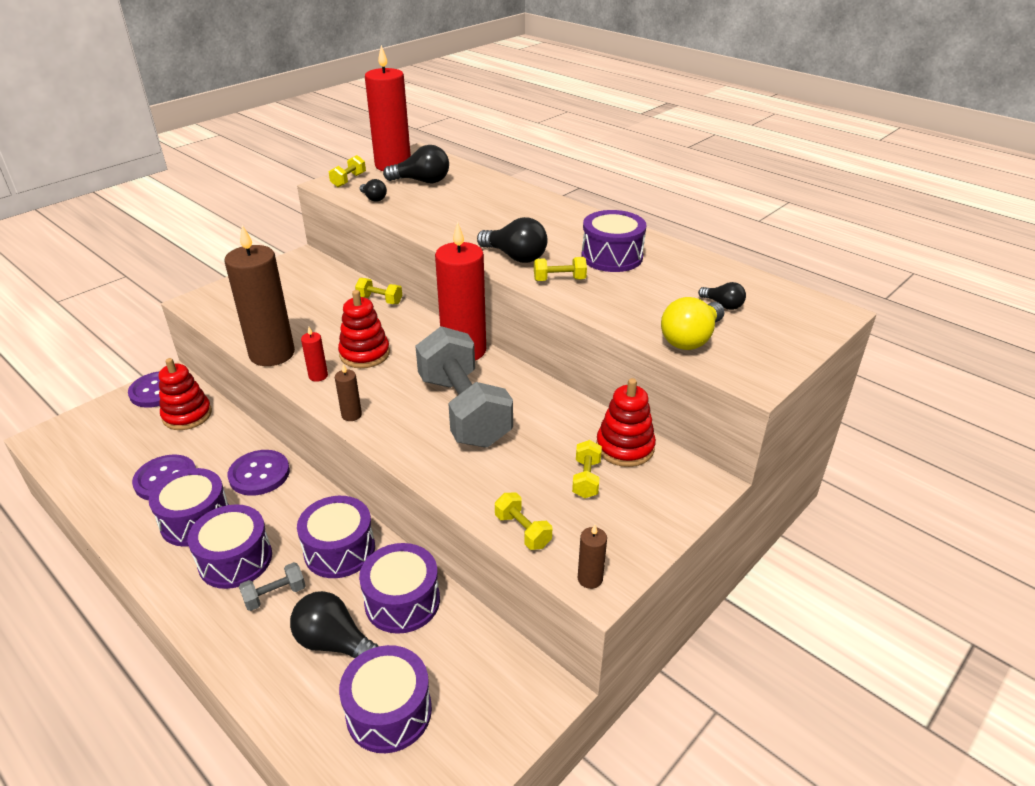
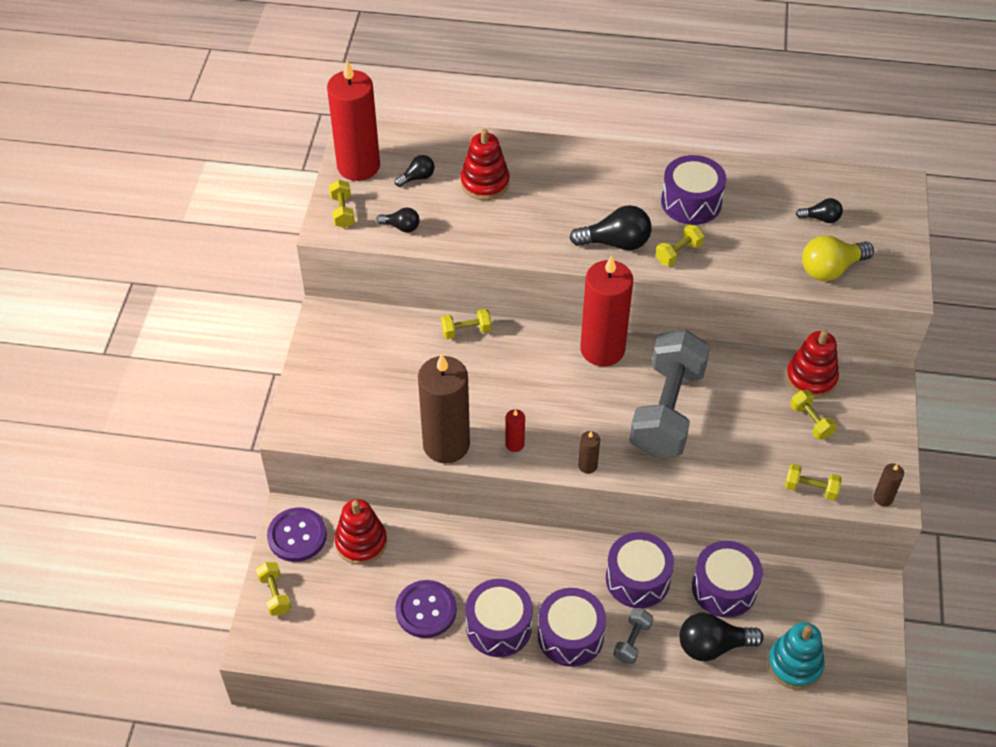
camera: 35 degrees left, 15 degrees up
purple button [227,450,290,496] -> none
red stacking toy [338,290,390,368] -> red stacking toy moved to [461,129,510,200]
purple drum [339,645,432,753] -> turquoise stacking toy [768,622,825,690]
black light bulb [383,145,449,183] -> black light bulb [395,155,435,187], size x0.56
grey dumbbell [415,326,513,448] -> grey dumbbell turned 75 degrees clockwise [629,330,710,458]
yellow light bulb [661,297,725,350] -> yellow light bulb turned 60 degrees clockwise [802,235,874,281]
none -> yellow dumbbell [256,562,291,616]

